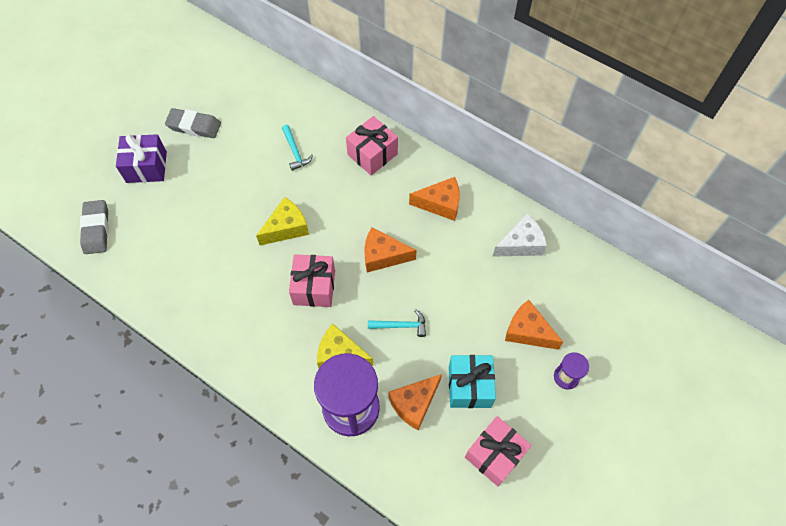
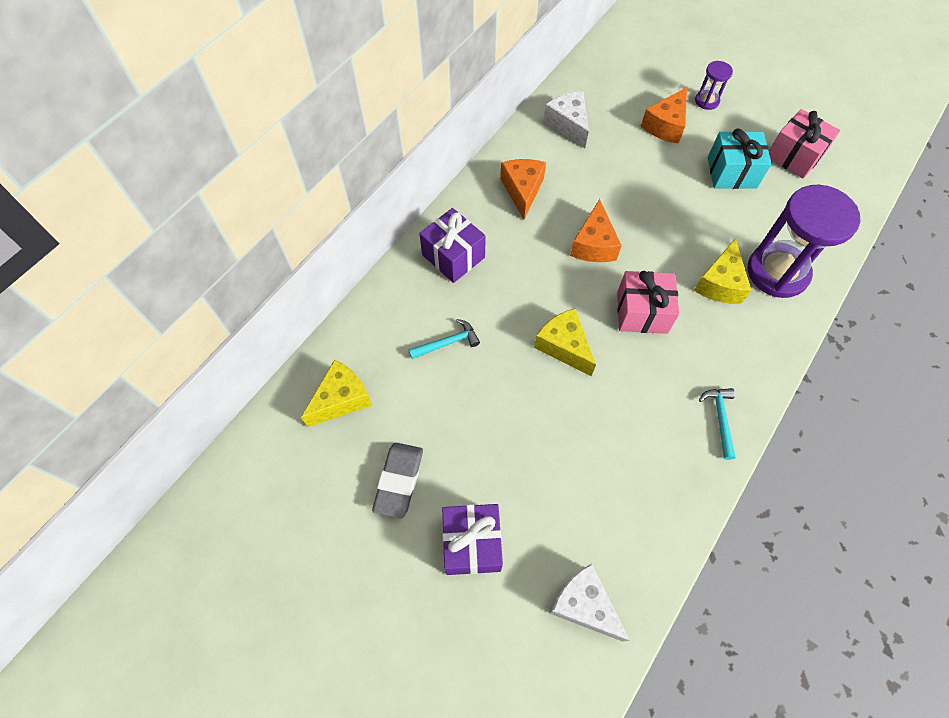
camera: 90 degrees left, 0 degrees up
grey eraser [80,200,109,254] -> white cheese [549,564,630,642]
pink gift [346,116,398,175] -> purple gift [419,208,486,283]
turquoise hammer [368,309,426,337] -> turquoise hammer moved to [699,388,736,460]
orange cheese [388,374,442,430] -> none
none -> yellow cheese [301,359,372,427]

